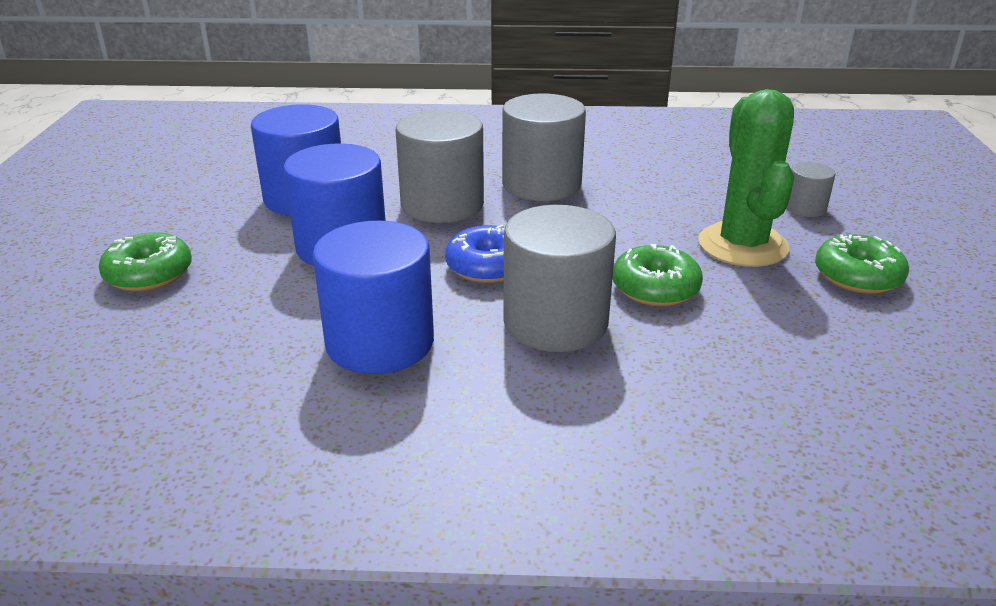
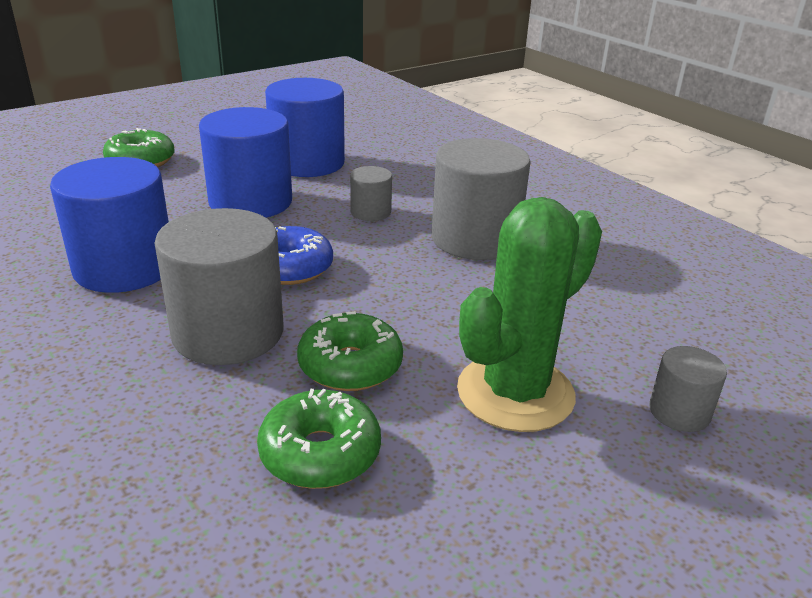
camera: 50 degrees right, 0 degrees up
grey cylinder [396,110,484,223] -> grey cylinder [350,166,392,221], size x0.49
green donut [815,234,909,294] -> green donut moved to [257,389,381,489]

